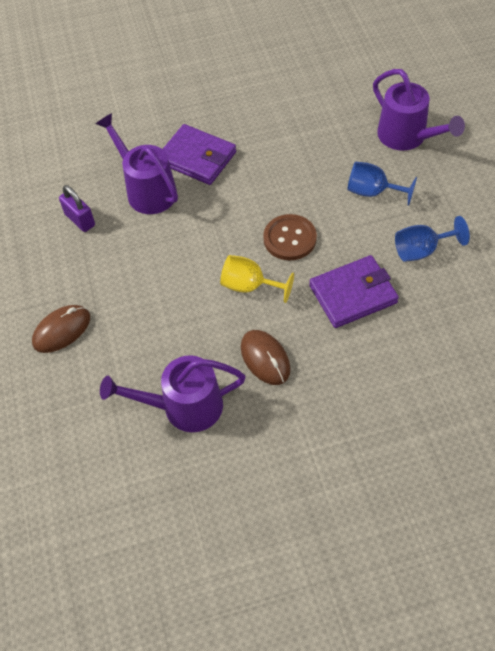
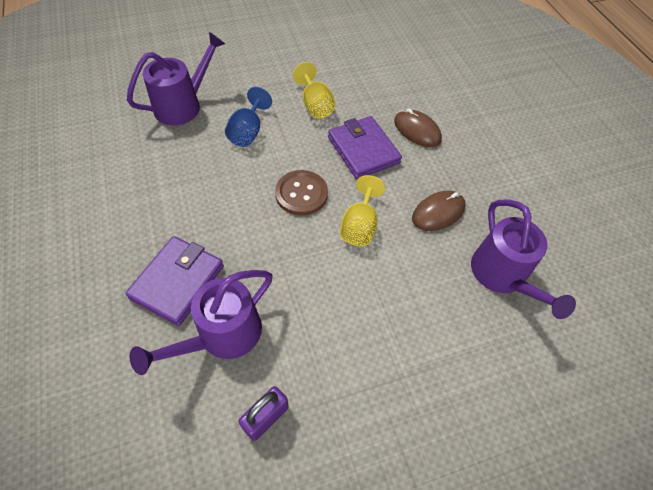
camera: 100 degrees left, 0 degrees up
brown mouse [32,305,90,353] -> brown mouse moved to [394,109,442,147]
blue goblet [395,216,470,262] -> yellow goblet [293,62,336,119]

